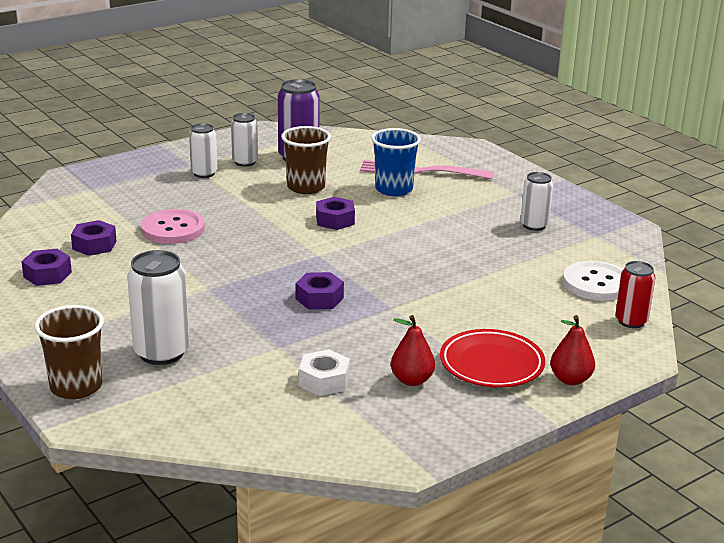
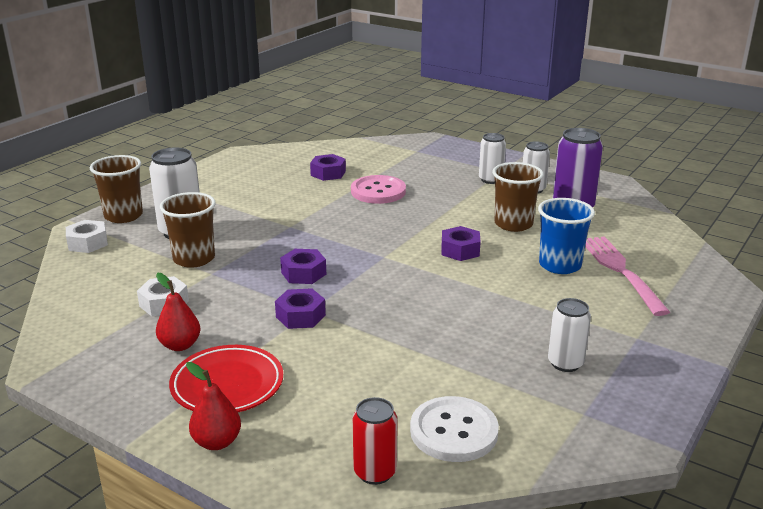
camera: 70 degrees right, 0 degrees up
purple nut [21,249,72,286] -> purple nut moved to [275,288,326,329]
none -> white nut [66,220,108,253]
none -> brown cup [160,192,216,268]

